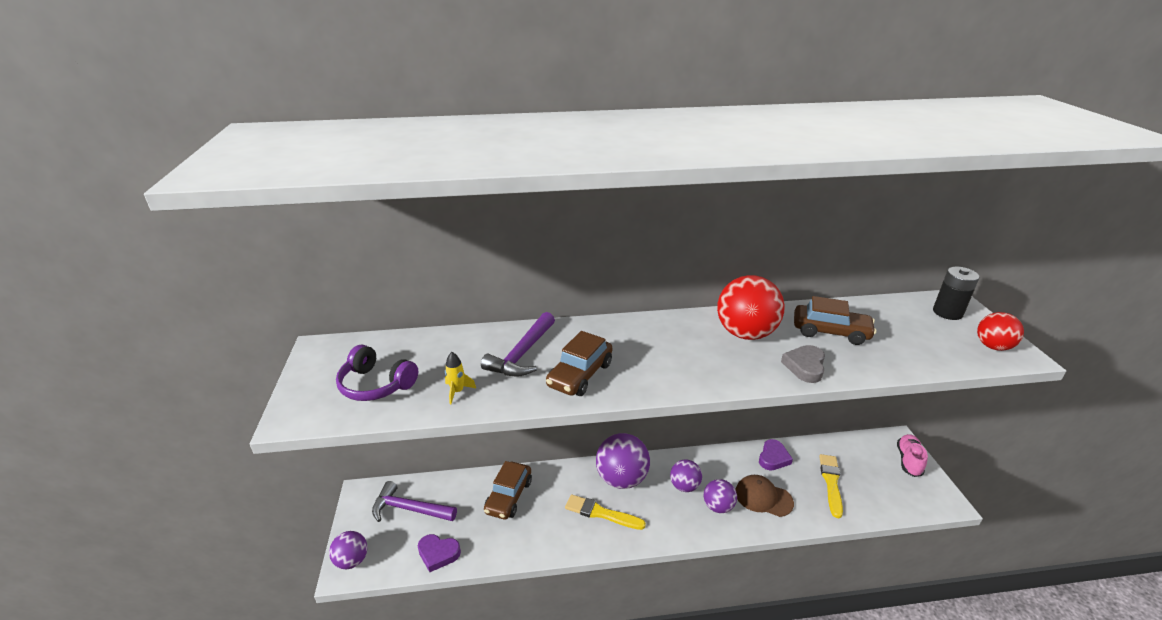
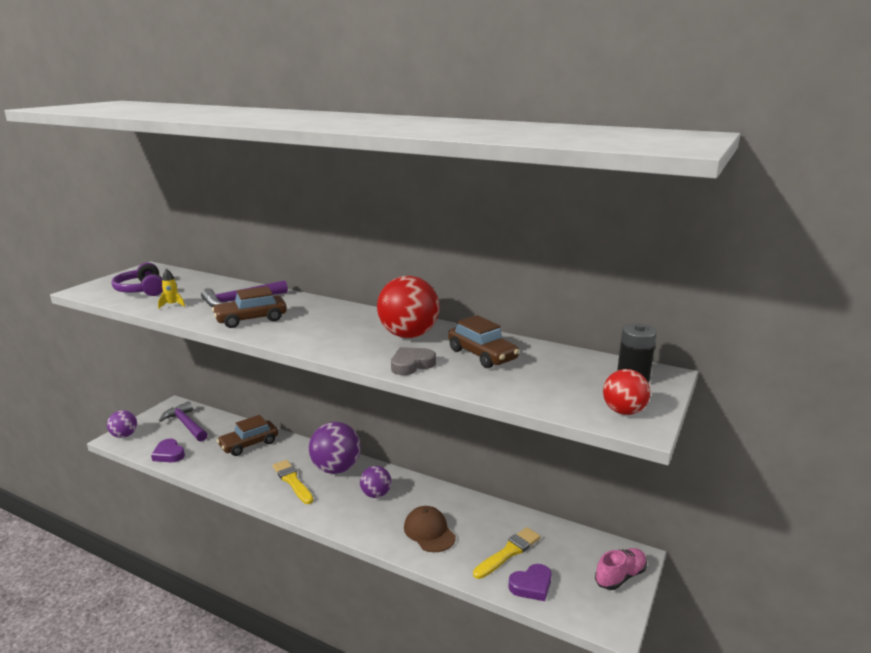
camera: 35 degrees right, 10 degrees down
purple ball [704,479,737,513] -> none
purple heart [759,439,793,471] -> purple heart moved to [509,564,552,601]

